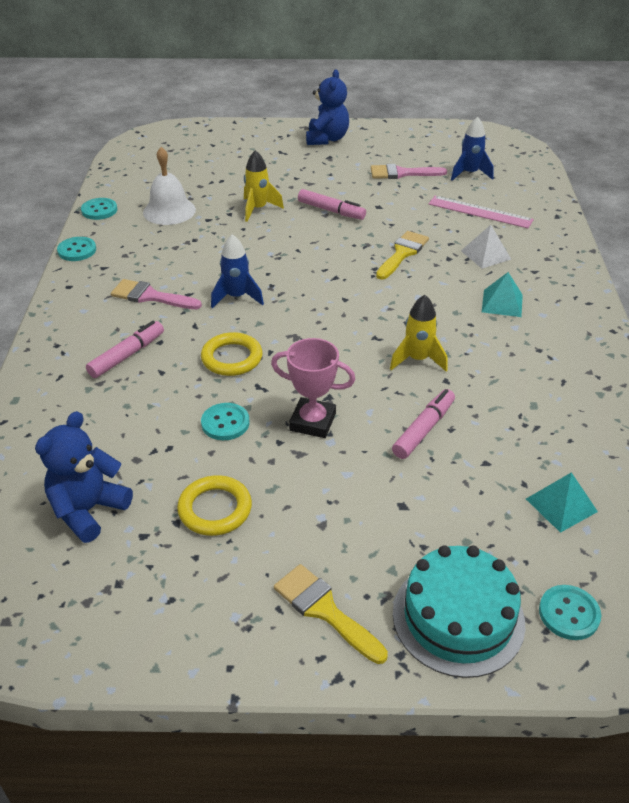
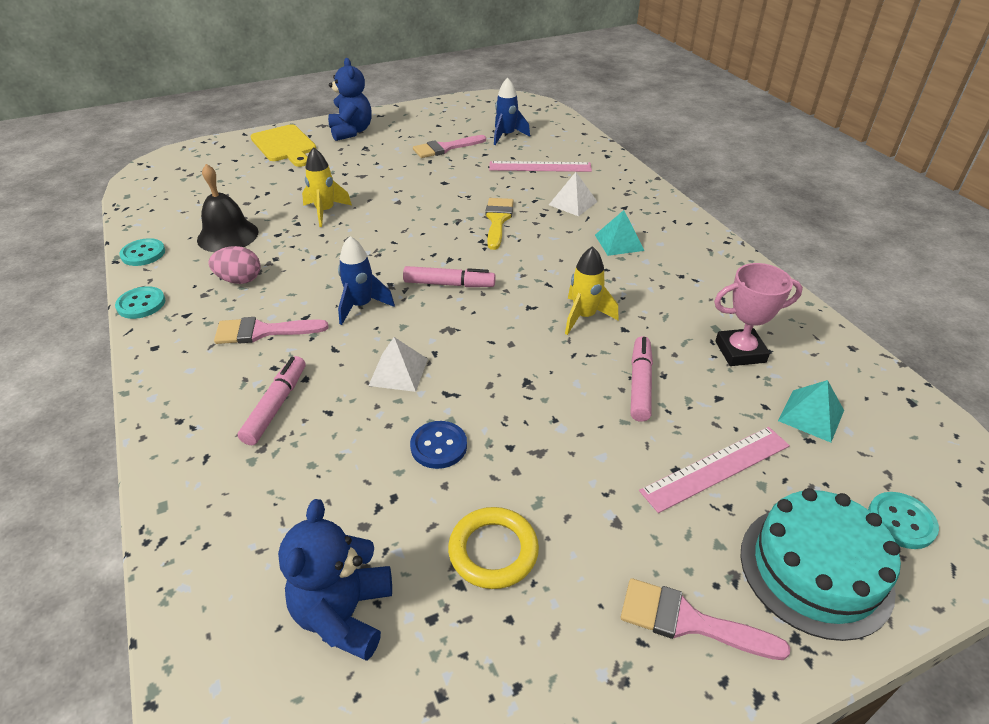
camera: 25 degrees left, 0 degrees up
white bell [143,147,196,225] -> black bell [197,164,258,252]
yellow ring [201,332,262,376] -> white pyramid [368,337,428,392]
turquoise button [201,403,249,440] -> blue button [410,421,467,469]
pink trophy [271,338,355,438] -> pink trophy moved to [714,263,803,366]
yellow brush [274,564,388,664] -> pink brush [621,578,790,660]
pink marker [298,189,366,220] -> pink marker moved to [403,266,495,287]
none -> pink egg [209,246,261,284]
none -> yellow cutting board [250,124,316,167]
none -> pink ruler [639,427,790,513]

